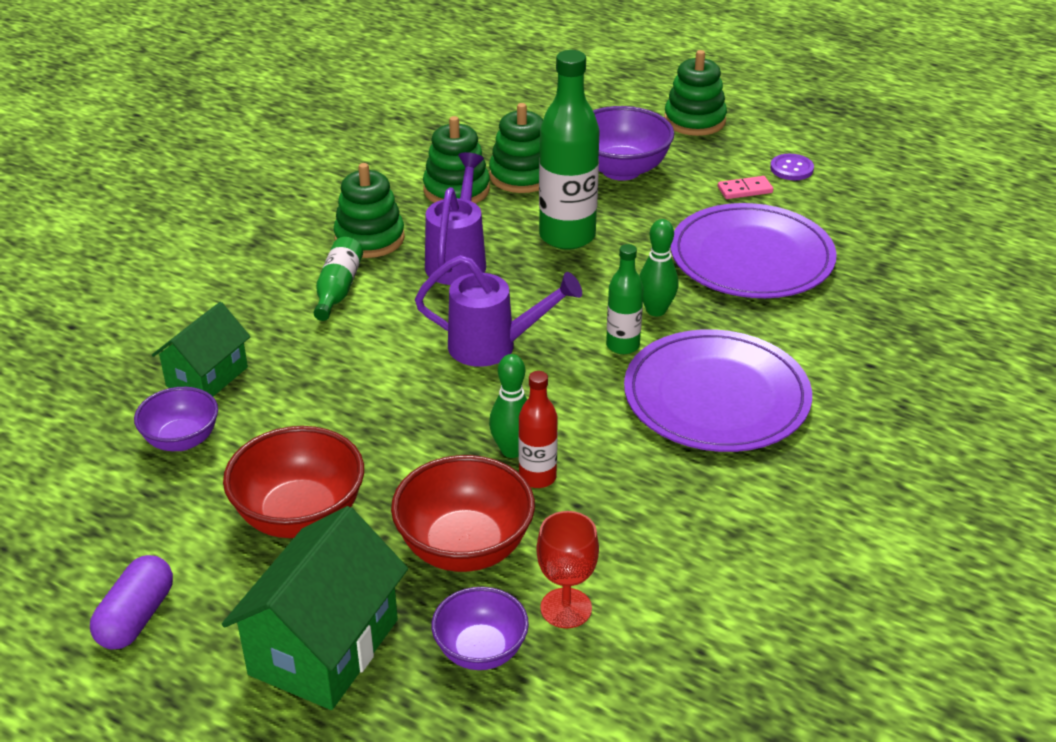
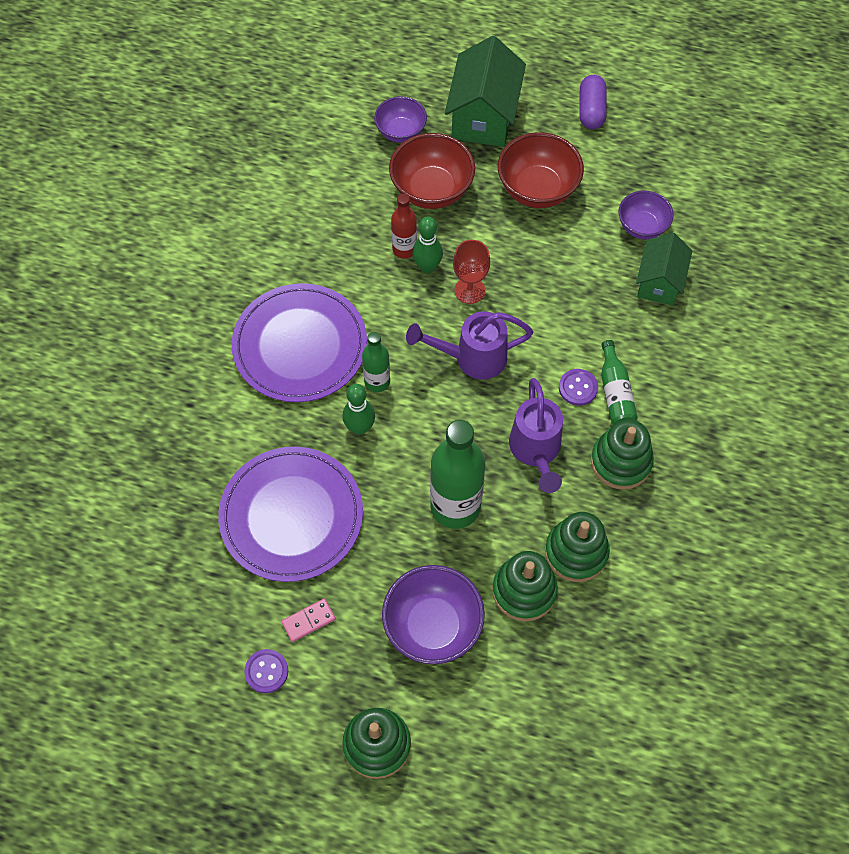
camera: 165 degrees right, 25 degrees up
red goblet [536,511,599,628] -> red goblet moved to [453,240,490,304]
none -> purple button [559,369,598,406]

